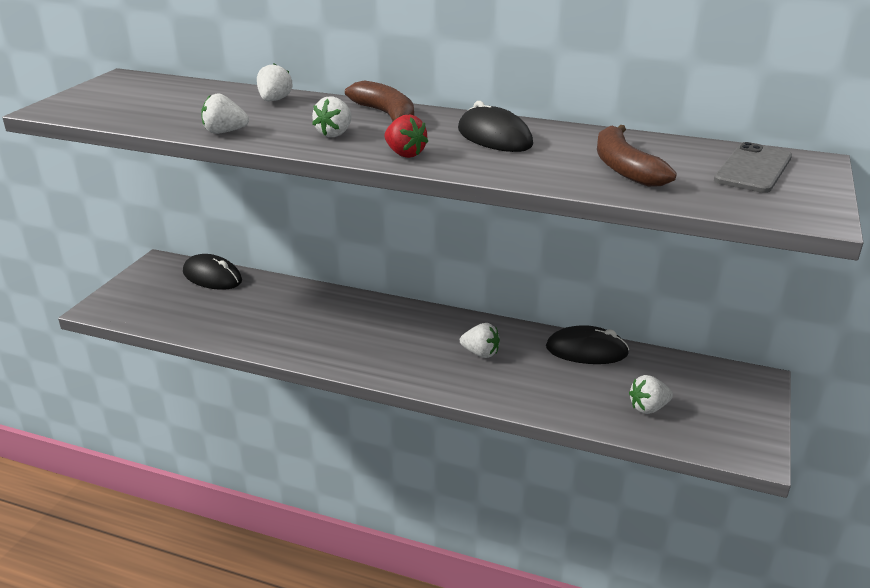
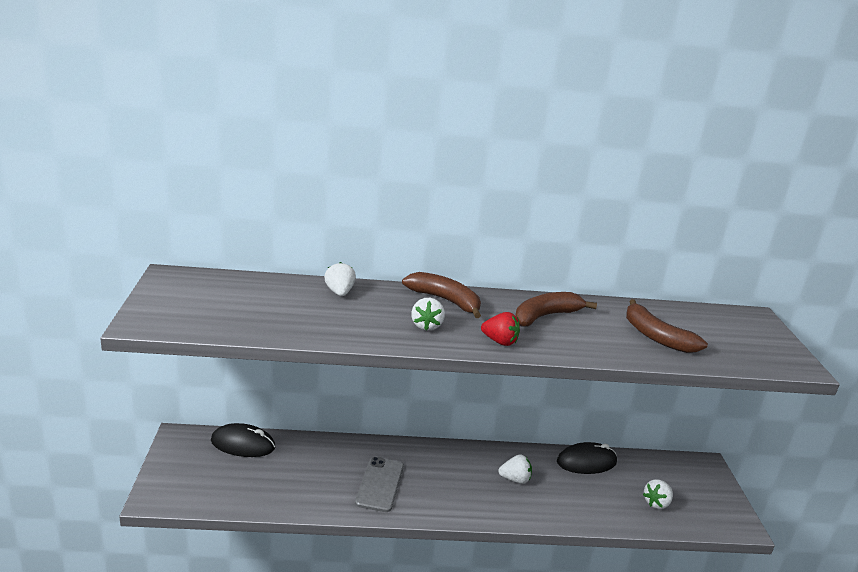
camera: 25 degrees left, 5 degrees down
white strawberry [201,93,249,134] -> none
black mouse [458,101,533,152] -> brown banana [515,292,597,327]
grey phone [714,142,792,193] -> grey phone moved to [355,457,404,512]

